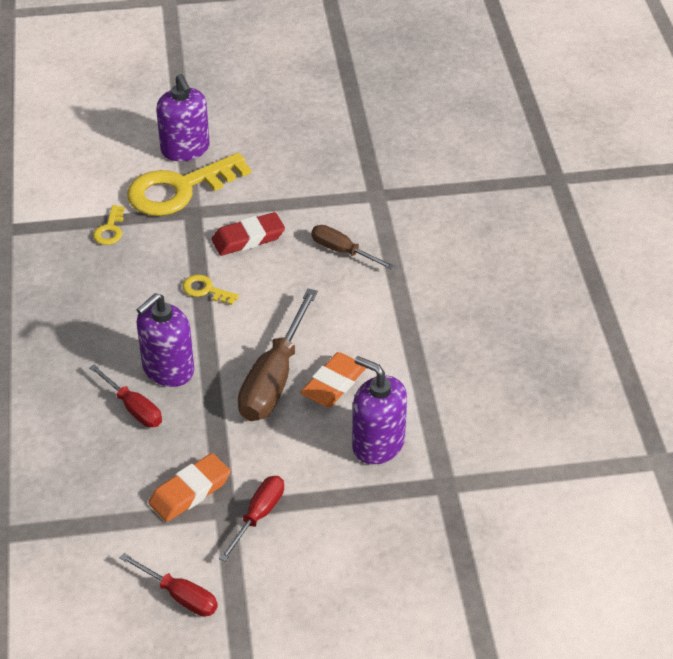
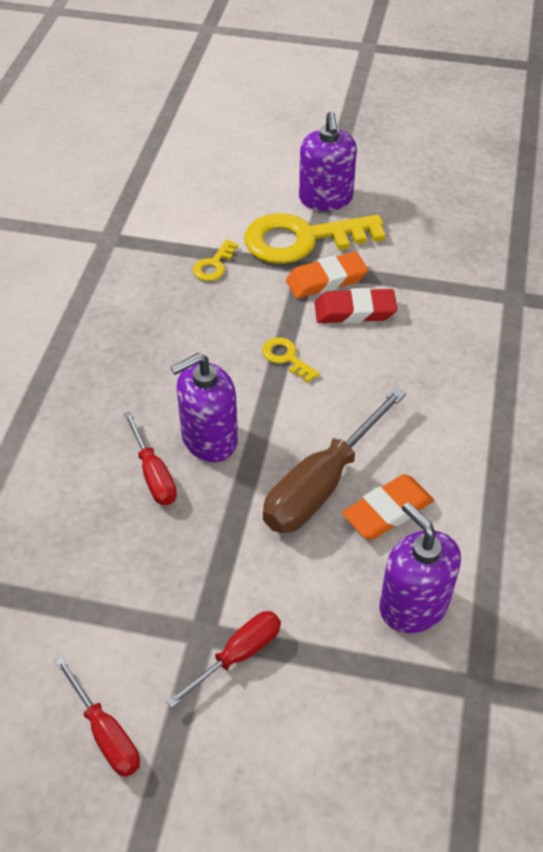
camera: 20 degrees right, 5 degrees up
orange eraser [149,453,231,522] -> orange eraser moved to [286,252,368,299]
brown screwdriver [311,225,395,270] -> none

